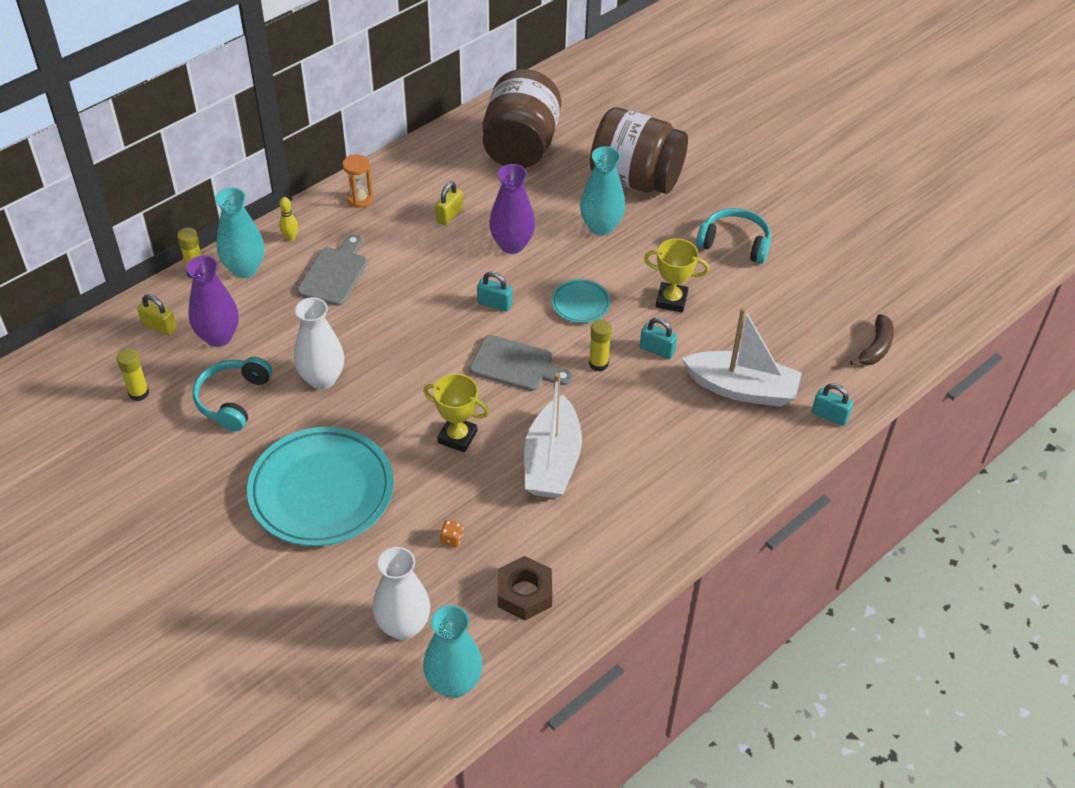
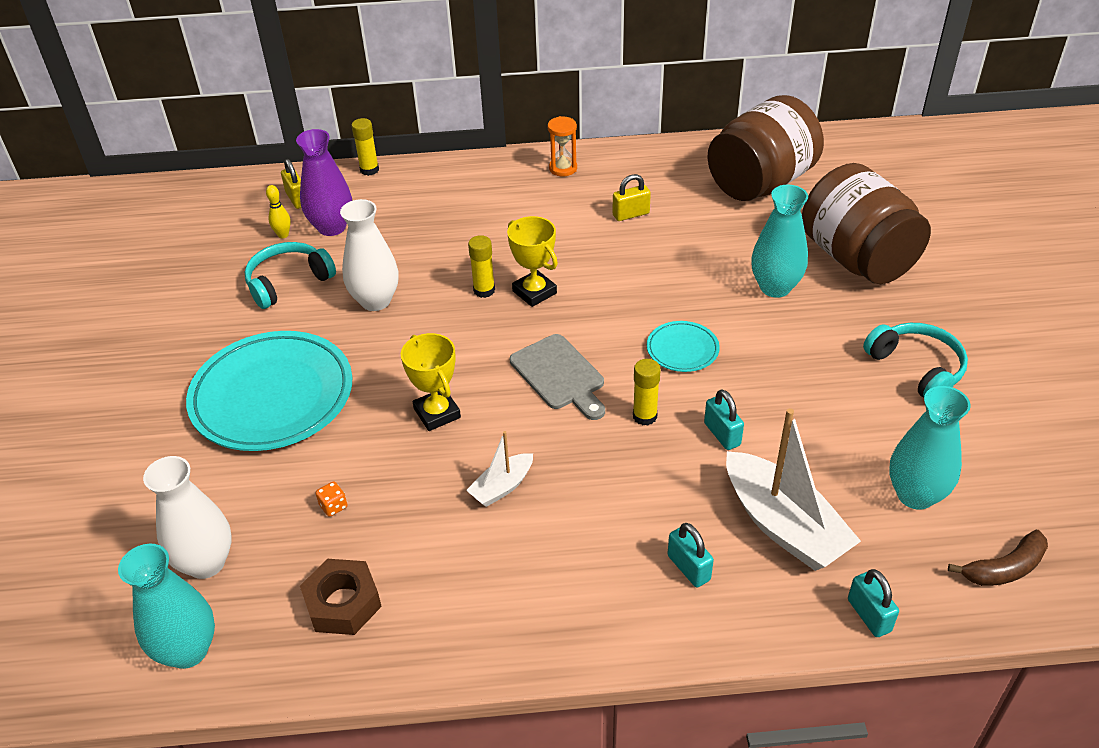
camera: 40 degrees right, 5 degrees down
yellow glue stick [117,348,149,401] -> yellow glue stick moved to [468,235,495,298]
turquoise vase [215,187,264,278] -> turquoise vase moved to [889,386,971,510]
yellow bowling pin [279,197,298,241] -> yellow bowling pin moved to [266,185,291,239]
grey cutting board [297,234,367,306] -> none
turquoise padlock [477,272,512,312] -> turquoise padlock moved to [667,523,714,587]
purple vase [489,164,535,254] -> none
white boat [524,373,582,498] -> white boat [466,431,533,507], size x0.51
yellow trophy [644,238,709,312] -> yellow trophy moved to [507,216,558,307]

